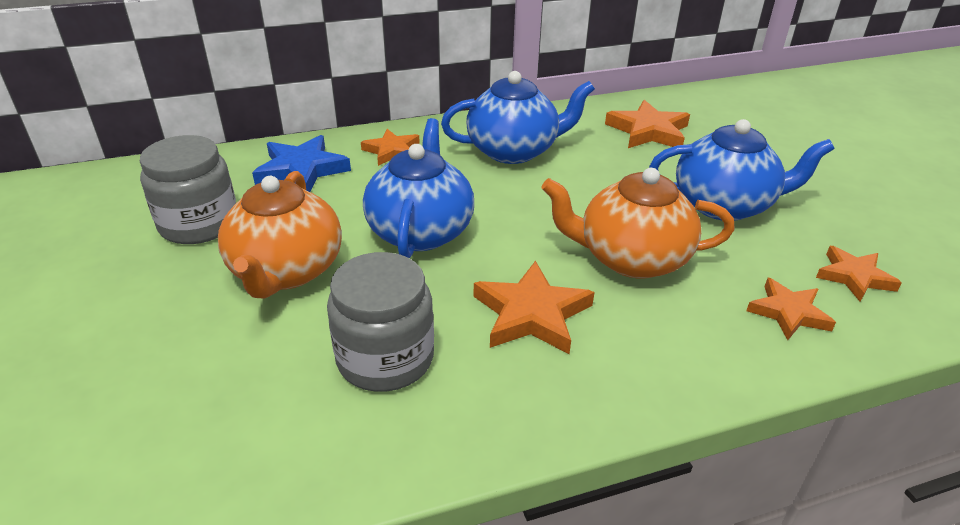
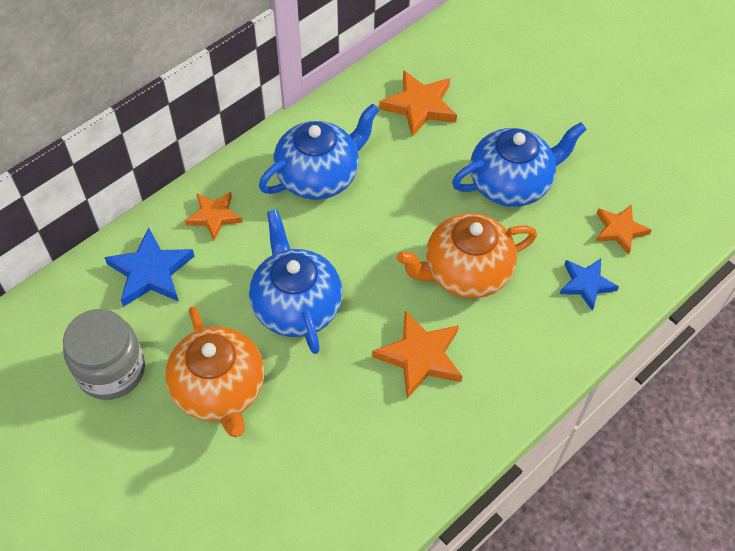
camera: 25 degrees left, 20 degrees up
grey jar [327,252,434,392] -> none
orange star [746,278,836,340] -> blue star [560,259,619,311]

